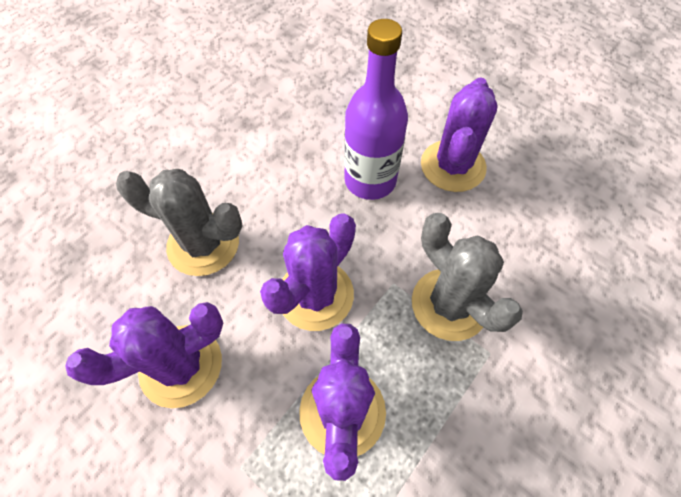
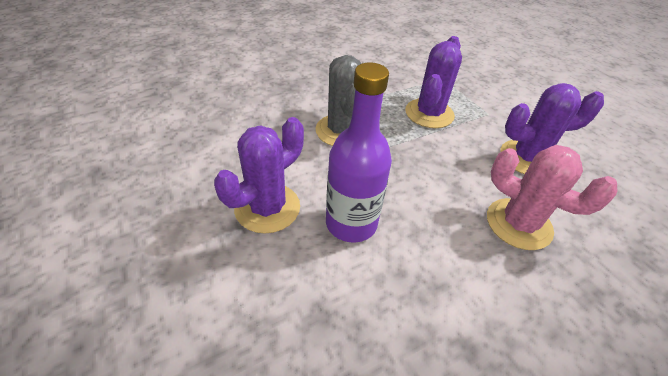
camera: 160 degrees left, 15 degrees down
grey cactus [116,169,243,276] -> pink cactus [487,145,617,250]
purple cactus [260,214,356,331] -> none

